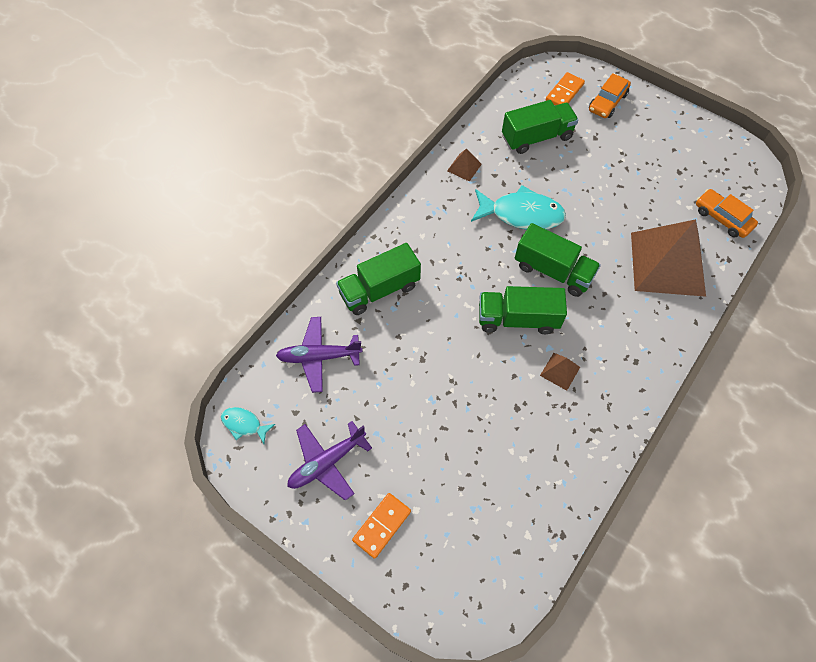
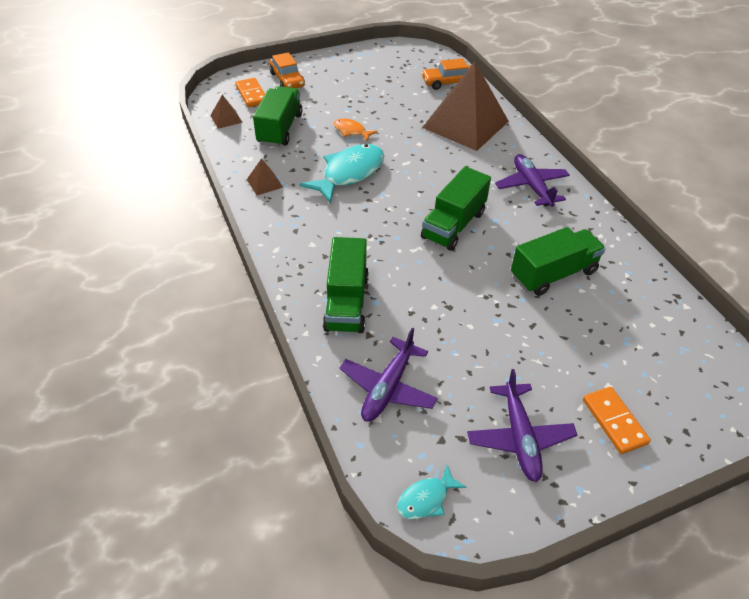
camera: 60 degrees left, 15 degrees down
green truck [515,223,601,297] -> green truck moved to [511,227,606,296]
brown pyramid [540,353,580,391] -> brown pyramid moved to [210,95,243,129]
none -> orange fish [334,118,377,141]
none -> purple plane [495,154,570,207]

